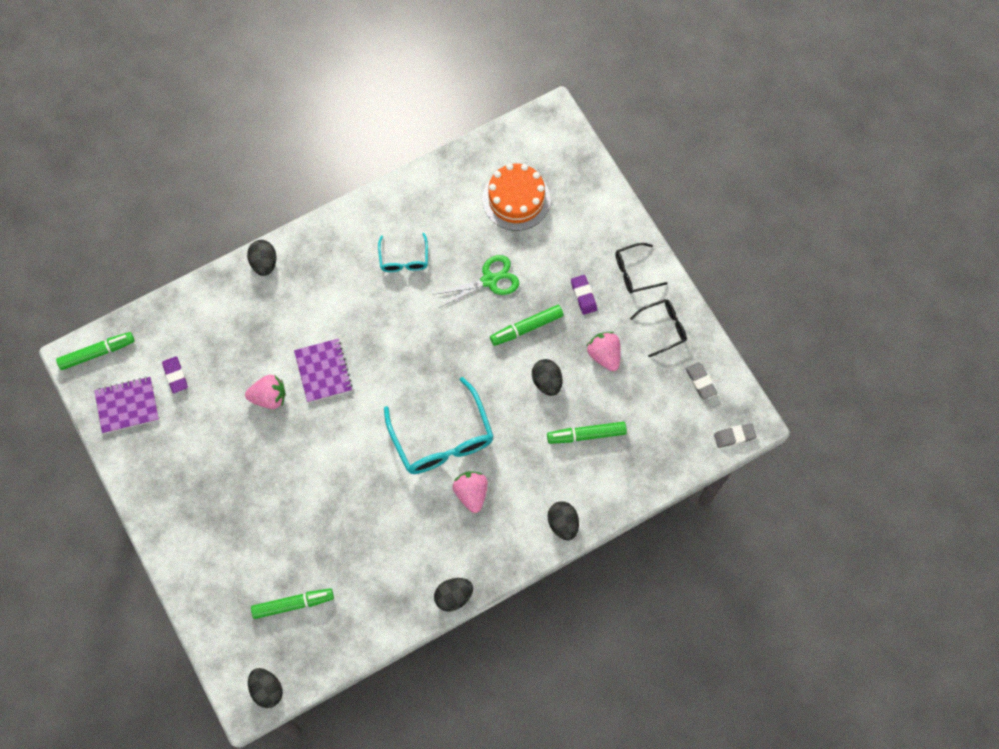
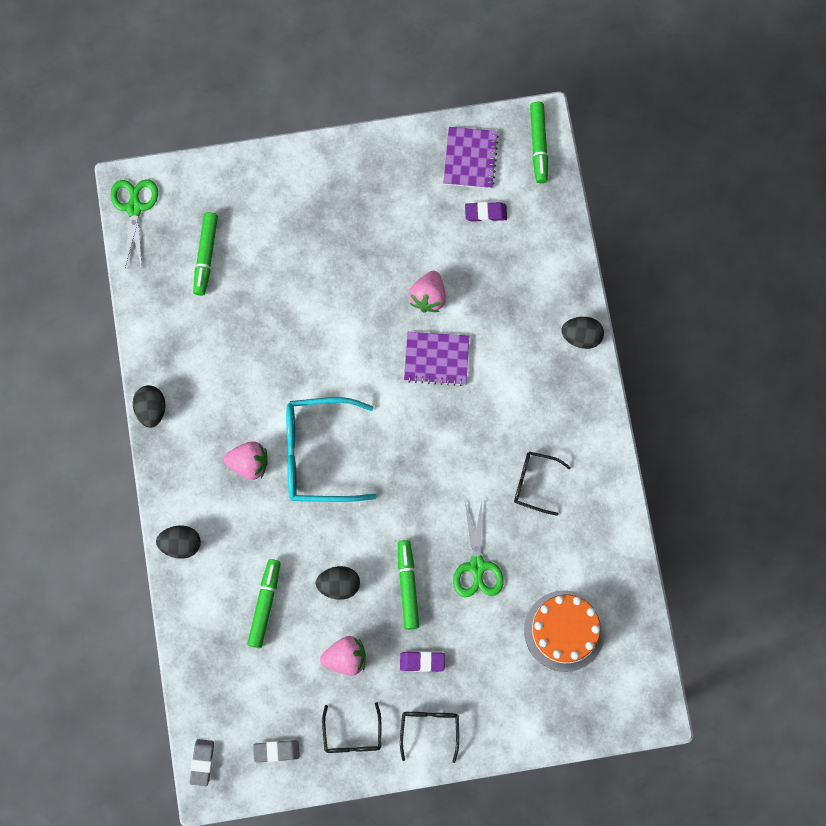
camera: 110 degrees right, 5 degrees up
black egg [248,668,283,708] -> green scissors [110,179,158,269]
turquoise glasses [378,233,428,272] -> black glasses [514,451,571,516]

